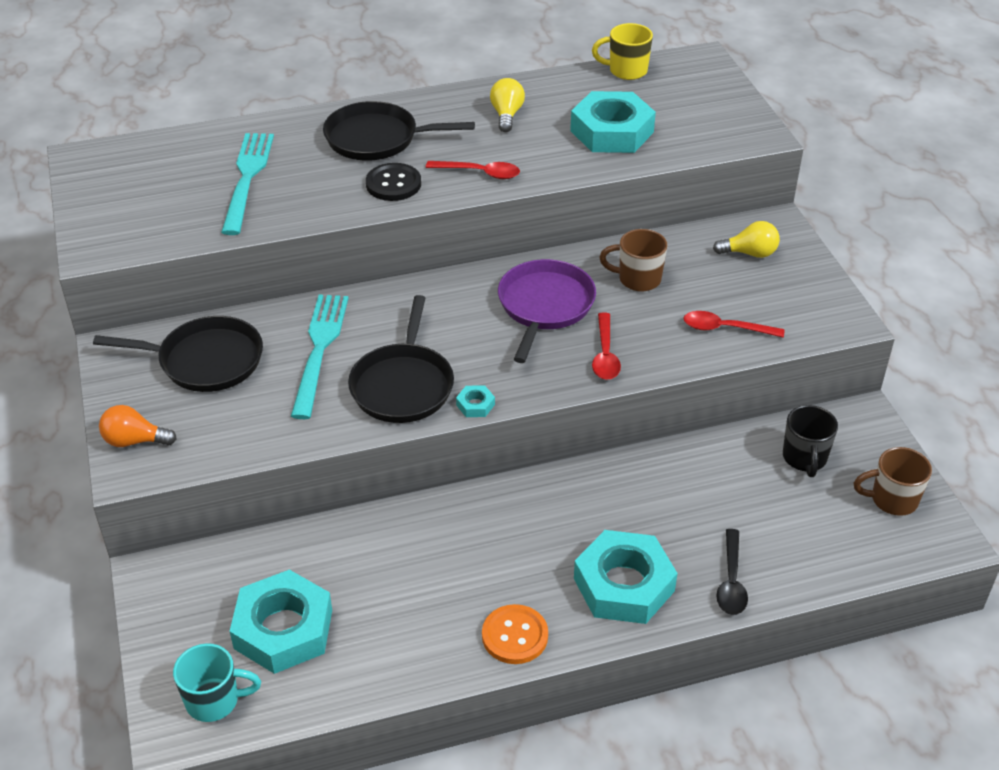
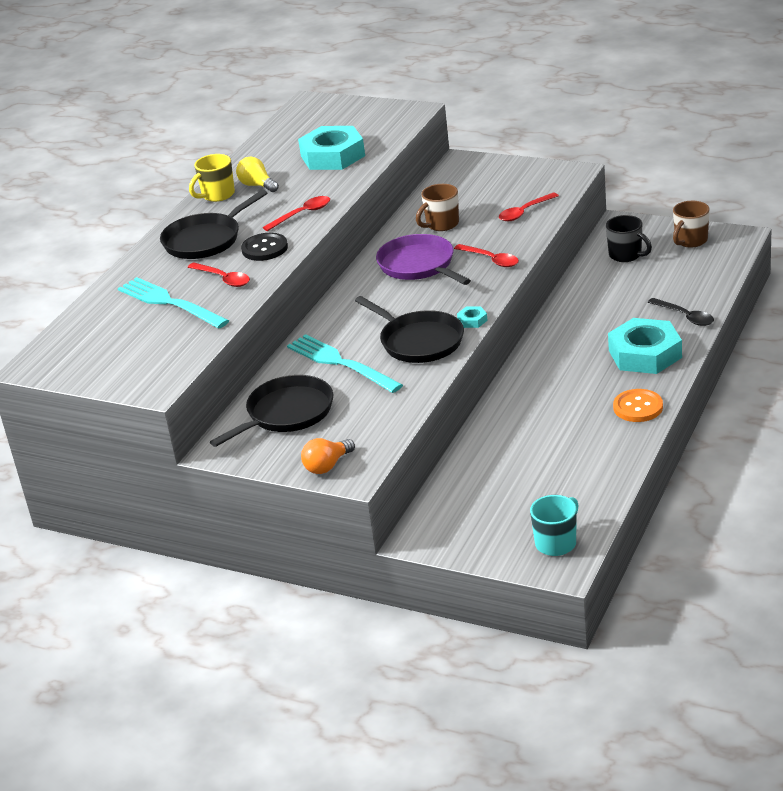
camera: 45 degrees left, 10 degrees down
turquoise nut [230,570,332,674] -> none
yellow mug [592,23,653,80] -> yellow mug moved to [189,154,235,202]
yellow light bulb [713,221,780,258] -> none
none -> red spoon [188,263,250,287]

